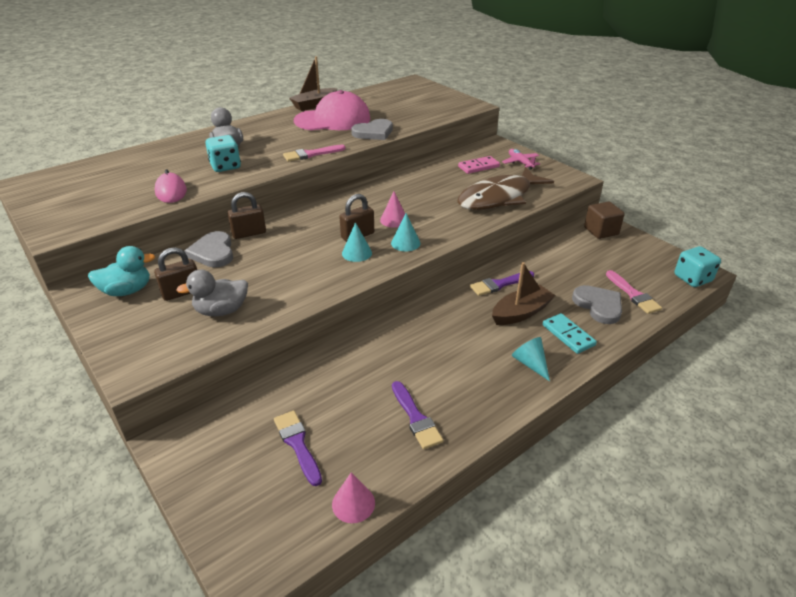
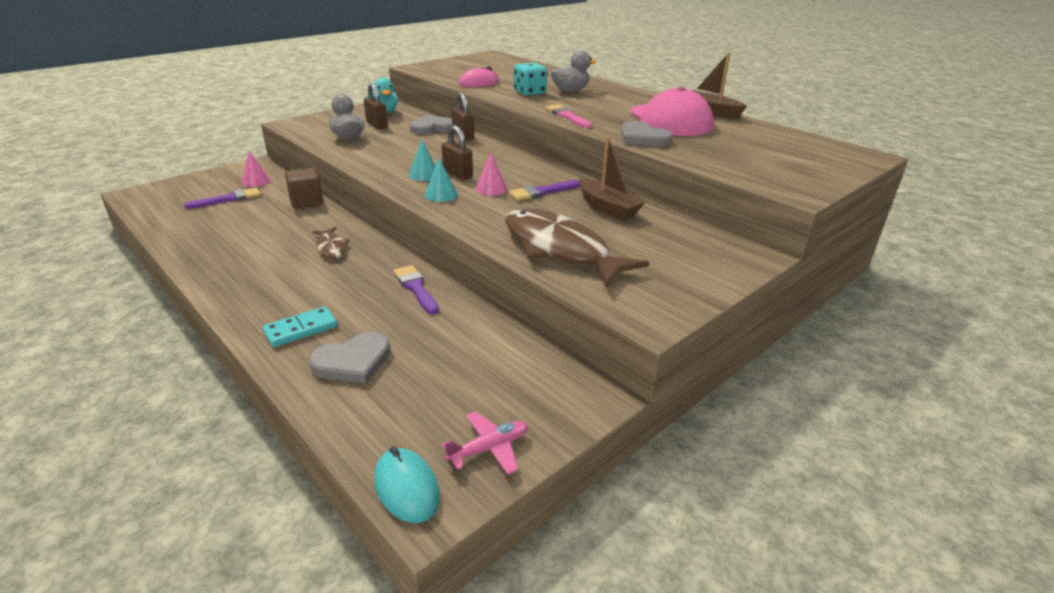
camera: 85 degrees right, 5 degrees down
pink cone [332,473,375,523] -> pink cone moved to [241,151,271,187]
purple brush [392,381,443,449] -> purple brush moved to [509,180,580,201]
pink domino [458,156,500,174] -> none
brown boat [492,262,556,325] -> brown boat moved to [579,136,645,220]
pink plane [502,149,540,170] -> pink plane moved to [442,411,528,475]
turquoise cone [512,337,550,381] -> none
brown cube [584,201,625,239] -> brown cube moved to [285,168,323,208]
pink brush [606,270,662,314] -> none
turquoise dice [674,246,721,287] -> turquoise mouse [374,446,440,523]
none -> brown fish [313,227,350,259]

